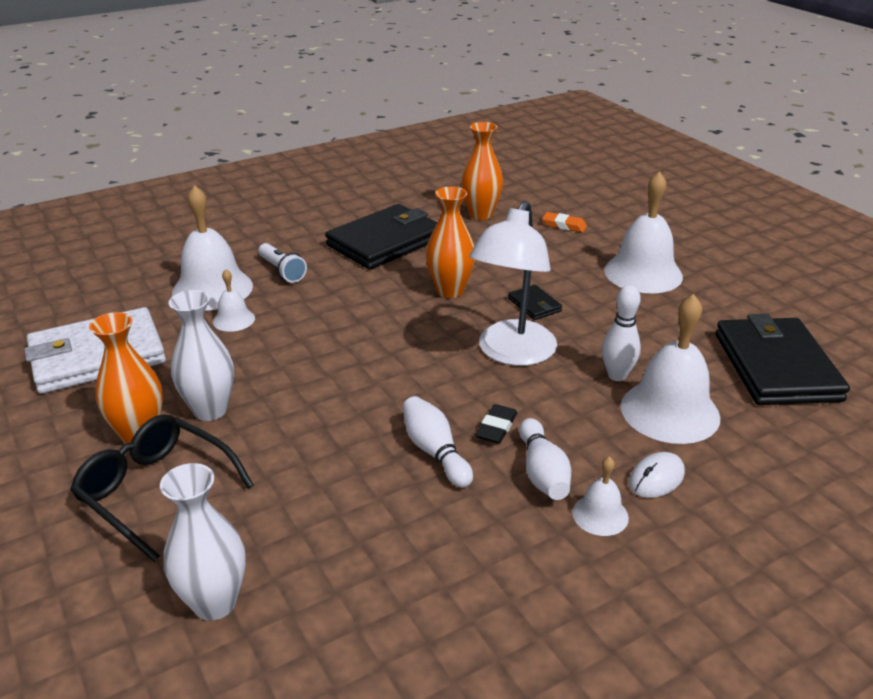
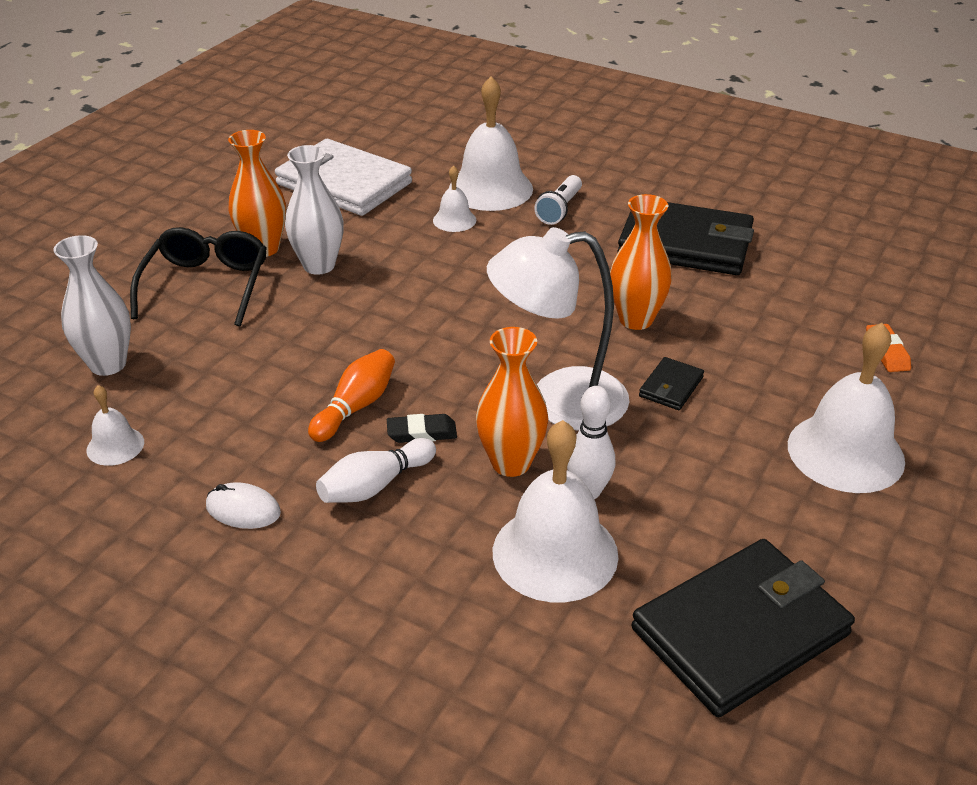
camera: 60 degrees right, 5 degrees up
white bowling pin [403,396,473,488] -> orange bowling pin [308,349,395,442]
orange vase [461,122,503,220] -> orange vase moved to [476,327,549,477]
white bell [572,456,629,536] -> white bell moved to [87,385,144,466]
white mouse [629,452,685,498] -> white mouse moved to [206,482,281,529]

